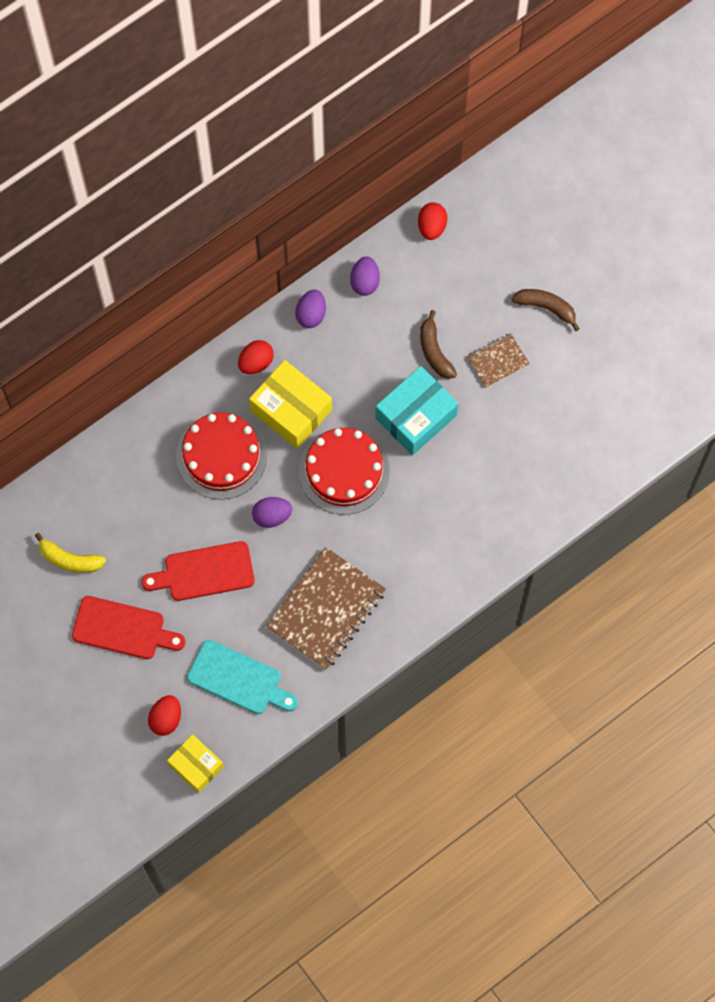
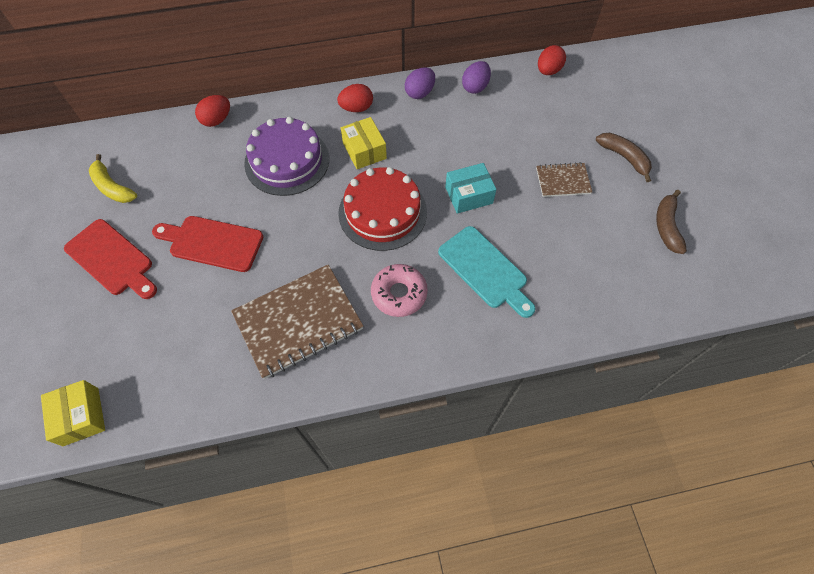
camera: 25 degrees right, 10 degrees down
red egg [148,695,181,736] -> red egg moved to [195,95,230,127]
red cake [176,412,267,500] -> purple cake [244,117,329,196]
turquoise cutting board [187,640,298,714] -> turquoise cutting board moved to [438,226,536,318]
yellow box [249,360,332,449] -> yellow box [341,117,387,169], size x0.65
purple egg [252,497,292,528] -> none
turquoise box [375,366,458,455] -> turquoise box [445,163,497,214], size x0.65
brown banana [420,310,457,379] -> brown banana moved to [656,190,687,254]
none -> pink donut [371,264,428,317]

